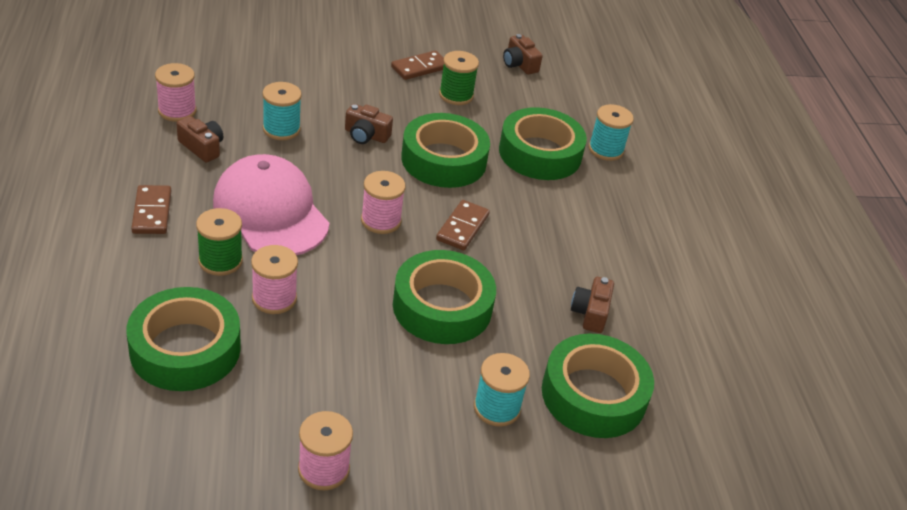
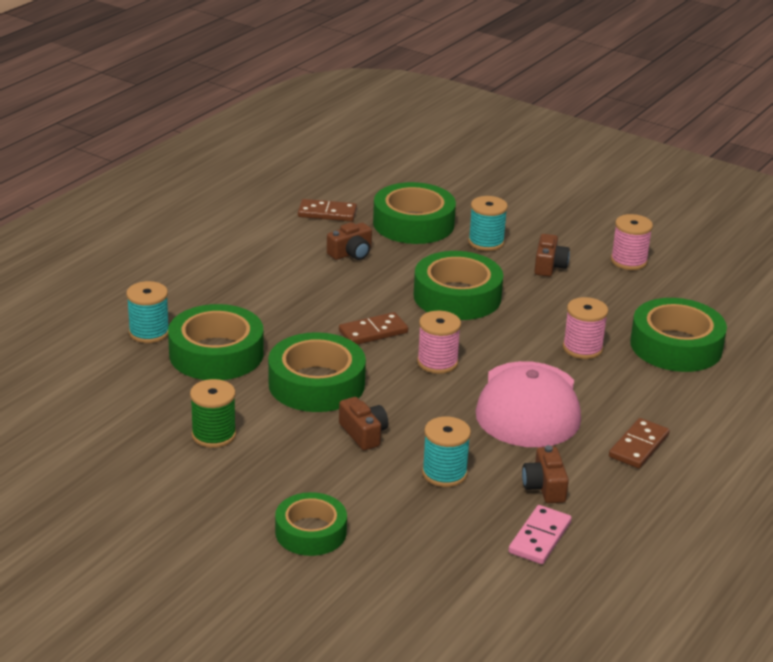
camera: 135 degrees left, 10 degrees down
pink spool [155,63,196,122] -> pink domino [508,505,572,564]
green spool [196,208,243,276] -> none
brown domino [391,51,444,80] -> brown domino moved to [298,199,357,222]
brown camera [503,34,543,75] -> brown camera moved to [534,234,570,277]
none -> green tape [275,492,347,556]

